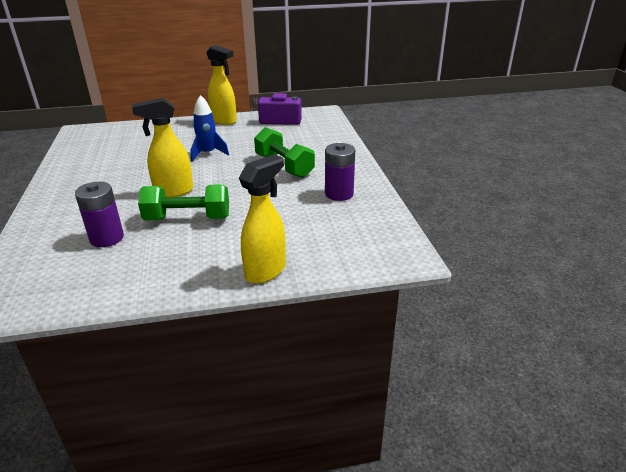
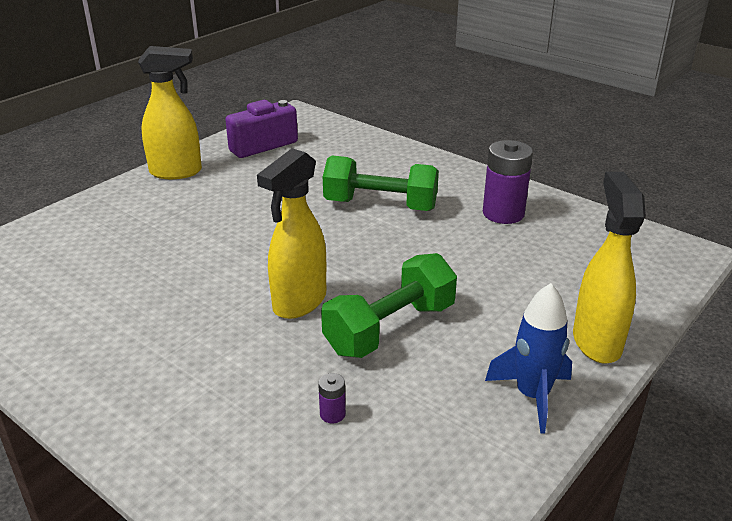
camera: 40 degrees left, 0 degrees up
purple battery [75,182,124,247] -> purple battery [318,373,346,423], size x0.44
blue rocket [191,95,229,161] -> blue rocket moved to [485,283,572,433]

